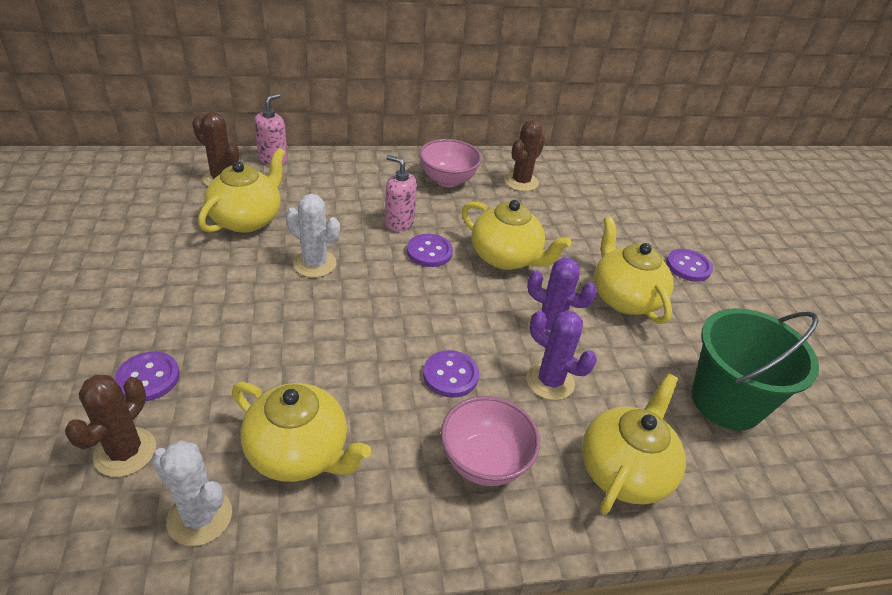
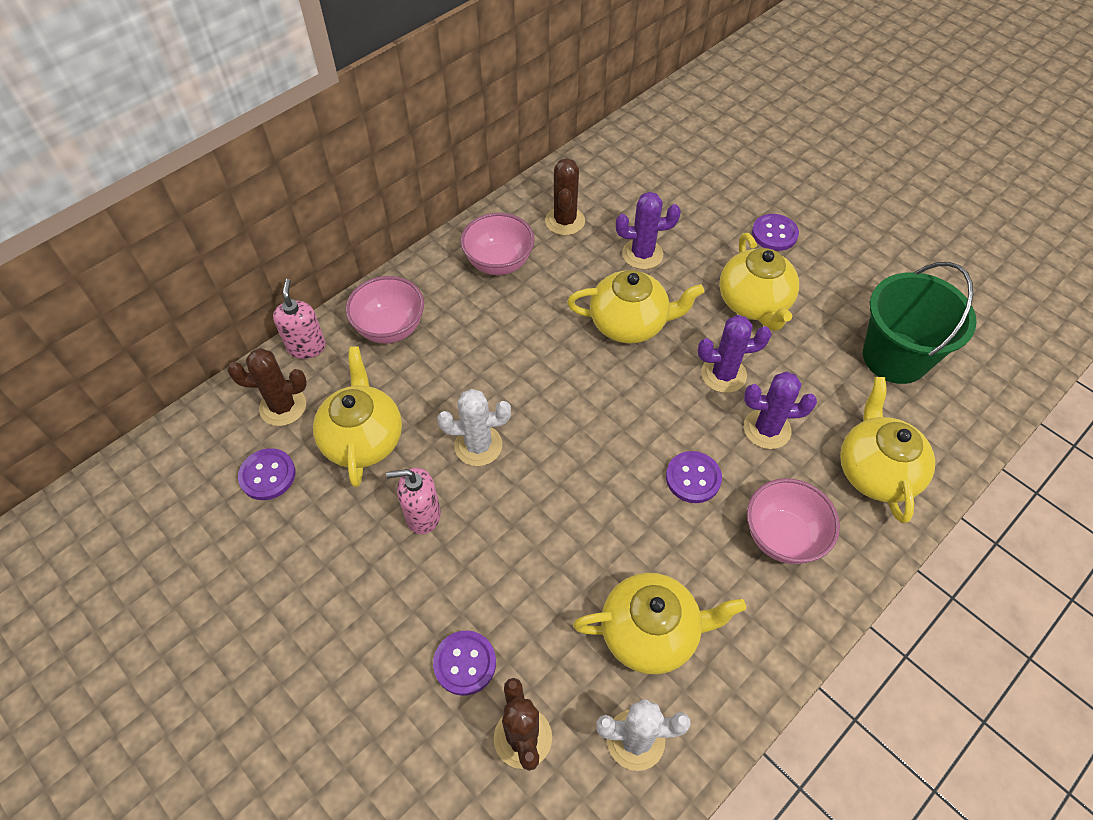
camera: 30 degrees left, 15 degrees up
pink soap dispenser [385,155,417,231] -> pink soap dispenser moved to [386,468,441,534]
purple button [407,234,453,267] -> purple button moved to [238,448,296,500]
yellow teapot [594,217,674,324] -> yellow teapot turned 135 degrees counterclockwise [719,233,799,331]
none -> pink bowl [346,276,424,344]
none -> purple cactus [616,192,681,269]

